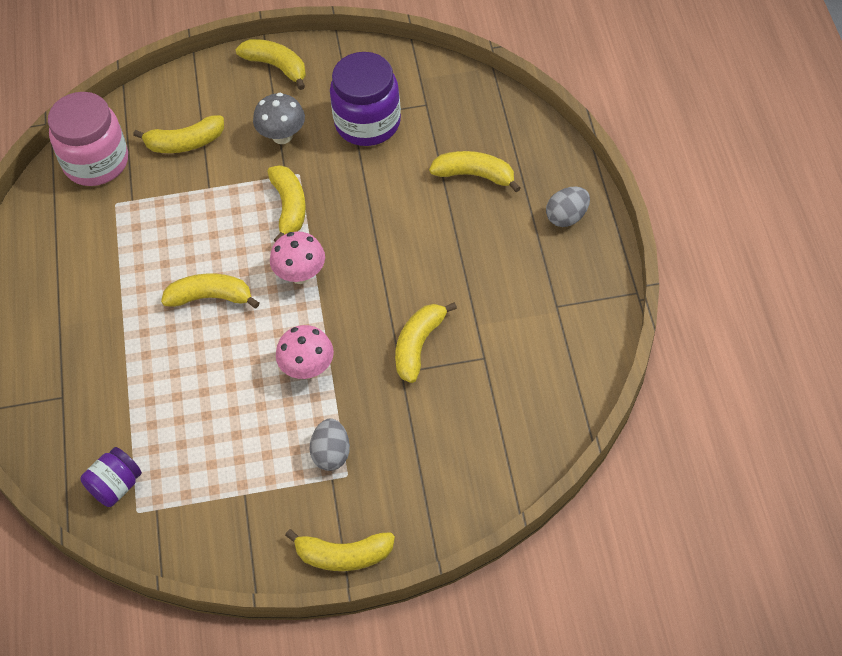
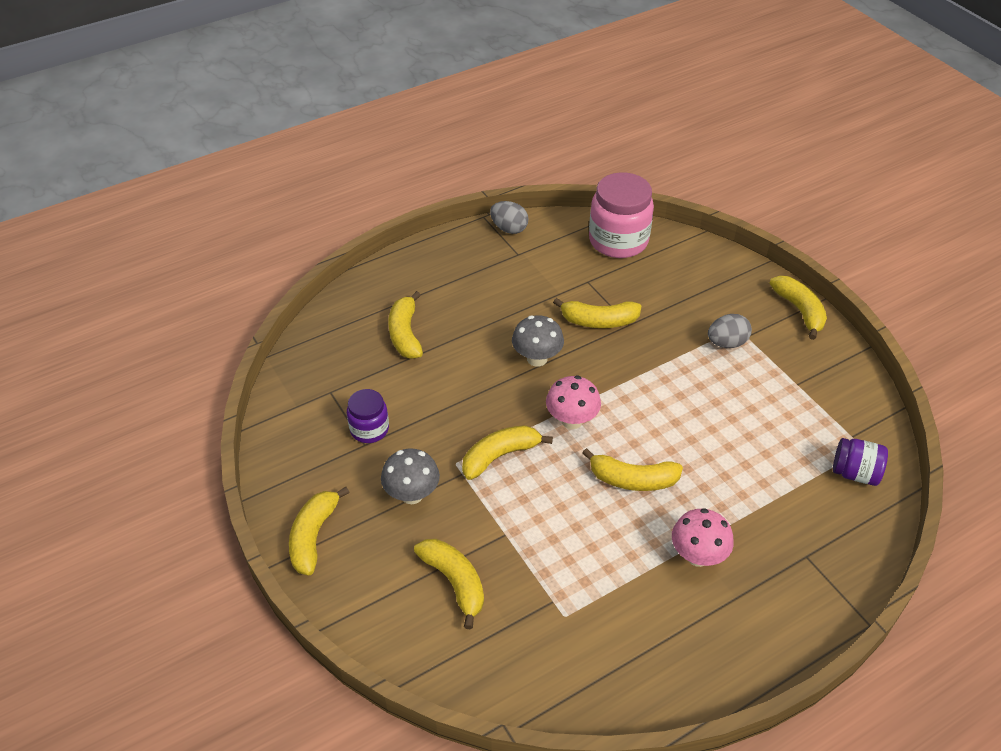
camera: 115 degrees left, 10 degrees down
pink jar [48,92,128,186] -> pink jar moved to [589,172,654,258]
yellow banana [161,273,259,309] -> yellow banana turned 60 degrees counterclockwise [582,448,683,491]
pink mushroom [276,325,334,379] -> pink mushroom moved to [672,508,734,567]
purple jar [330,52,401,146] -> purple jar [347,389,389,443], size x0.55
grey egg [546,187,590,227] -> grey egg moved to [490,201,529,234]
none -> grey mushroom [512,315,564,367]

